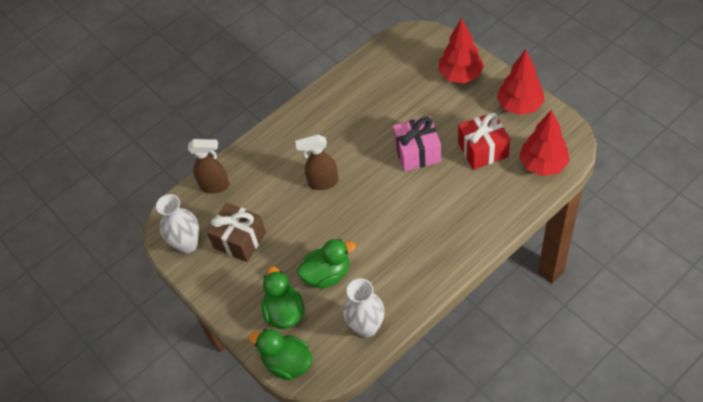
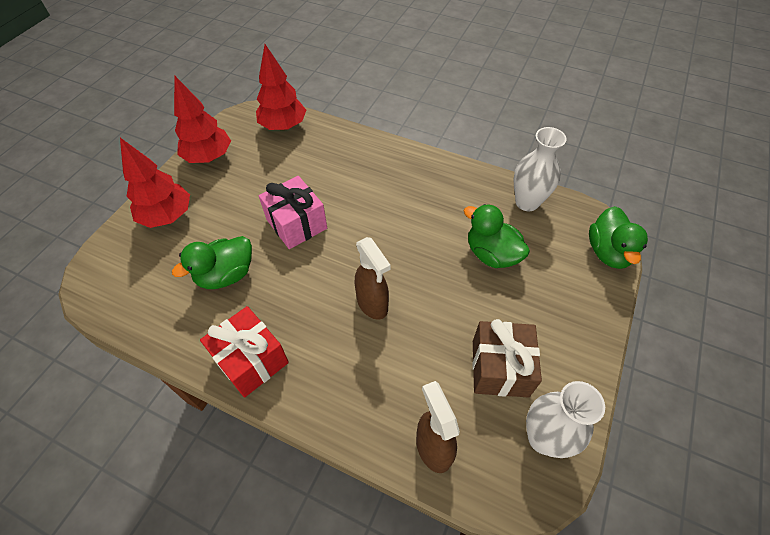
camera: 120 degrees left, 0 degrees up
green duck [262,267,304,329] -> green duck moved to [172,236,252,289]
red gift [458,112,510,170] -> red gift moved to [200,306,289,398]

